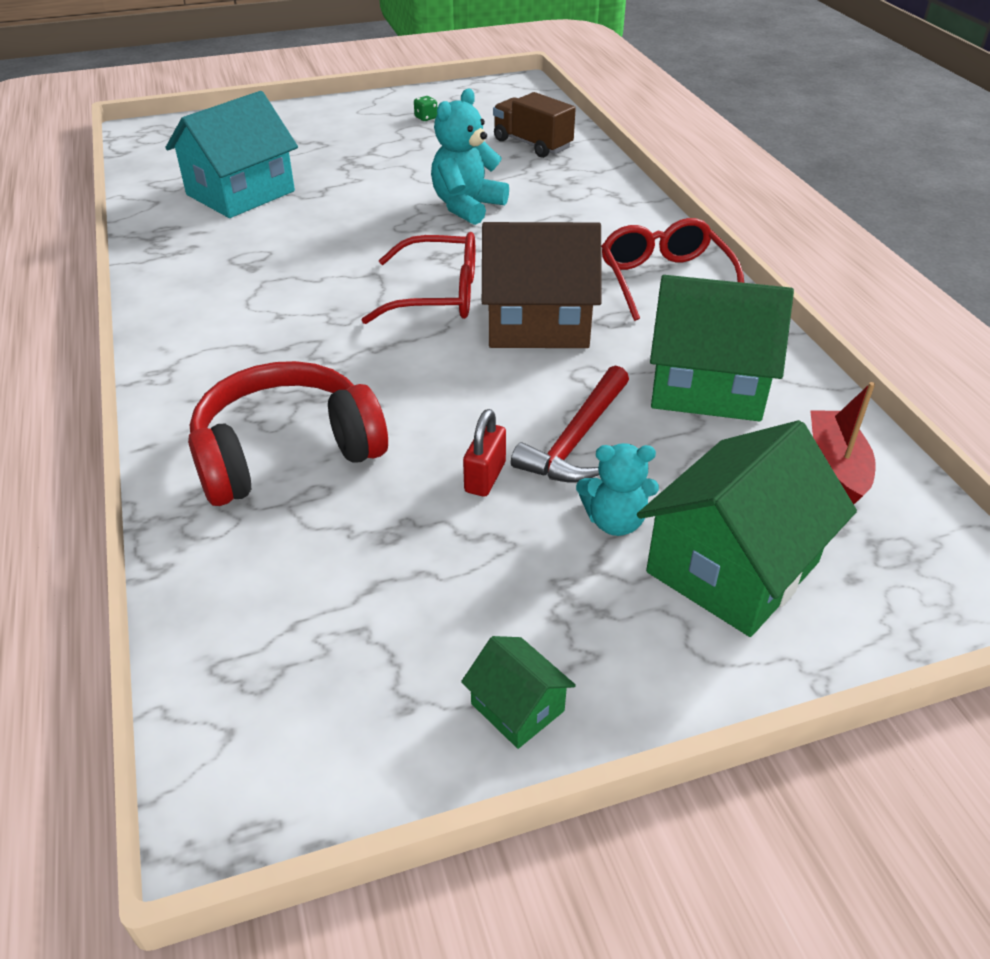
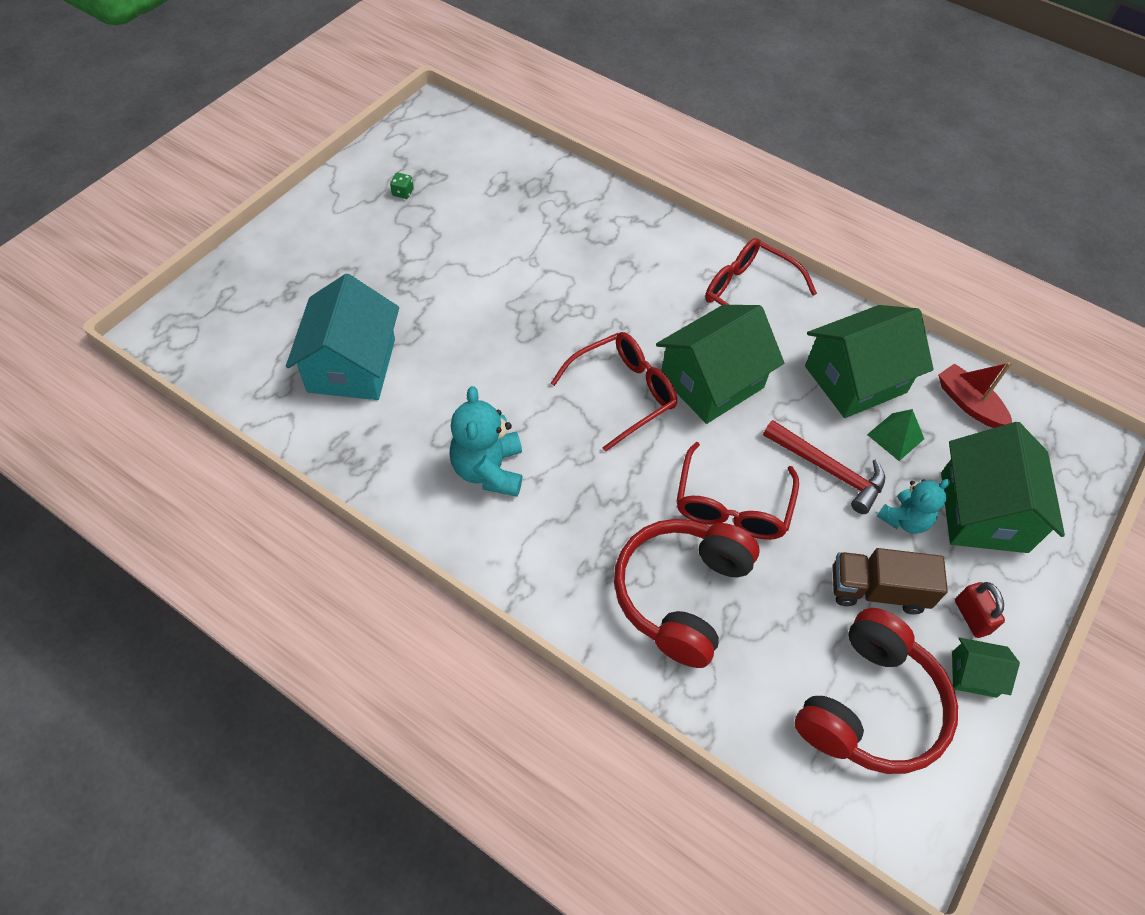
camera: 40 degrees left, 15 degrees up
turquoise teddy bear [431,89,509,225] -> turquoise teddy bear moved to [449,386,522,497]
red padlock [463,409,506,497] -> red padlock moved to [955,582,1005,638]
brown house [482,222,602,348] -> green house [656,305,784,424]
brown truck [493,92,576,158] -> brown truck moved to [833,548,948,614]
red hammer [511,365,629,483] -> red hammer turned 45 degrees counterclockwise [763,420,885,514]
none -> red glasses [677,442,799,540]
none -> red headphones [795,608,958,774]
none -> green pyramid [867,409,924,461]

